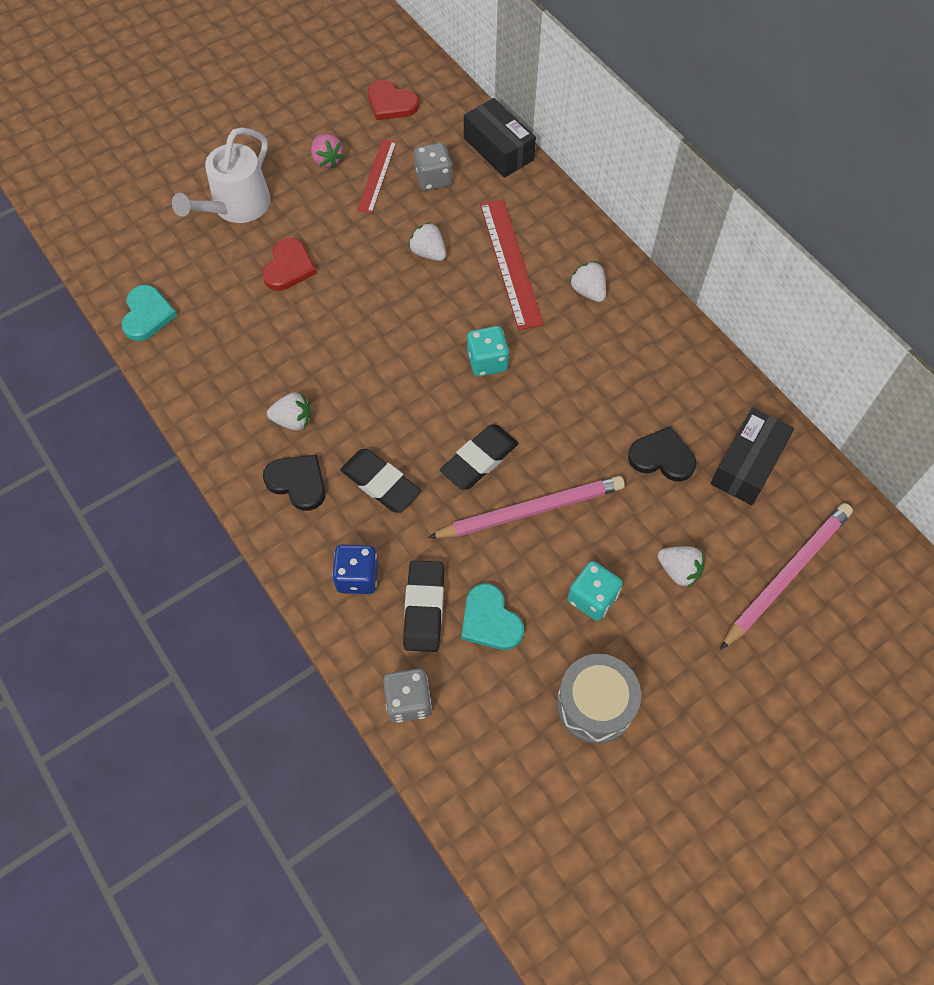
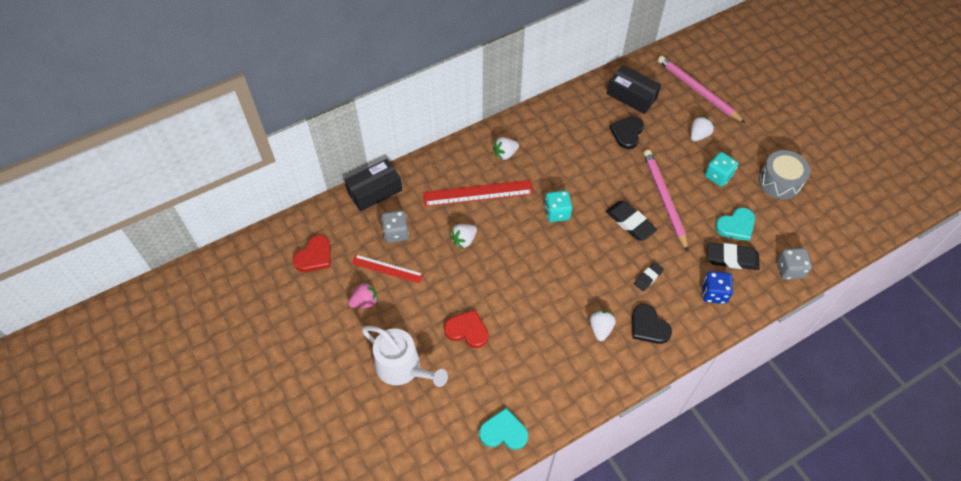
camera: 85 degrees left, 5 degrees down
black heart [263,455,326,511] -> black heart turned 75 degrees counterclockwise [632,304,672,344]
black eraser [340,449,421,513] -> black eraser [634,262,664,291], size x0.59

